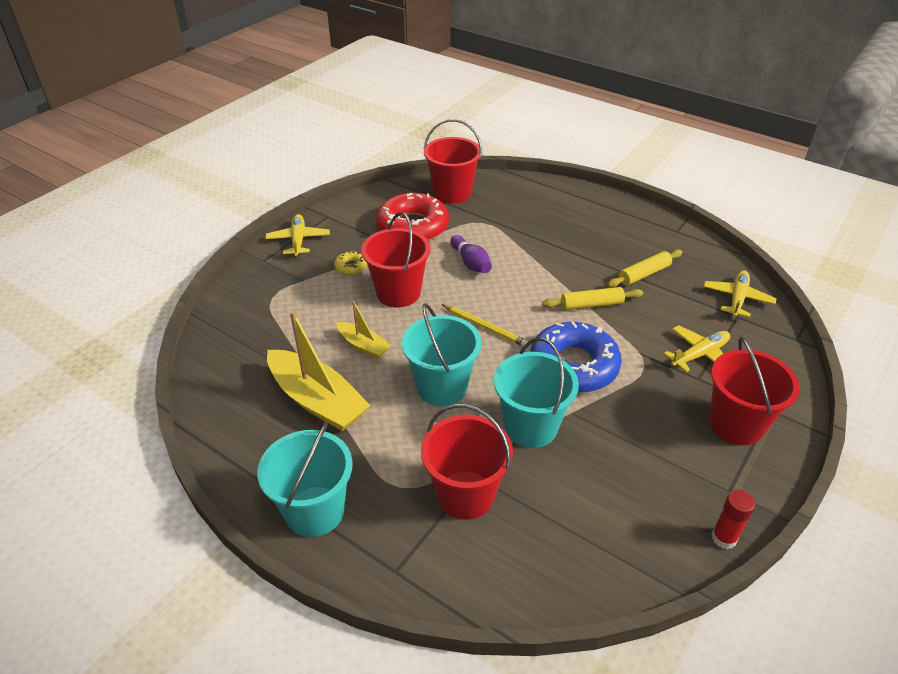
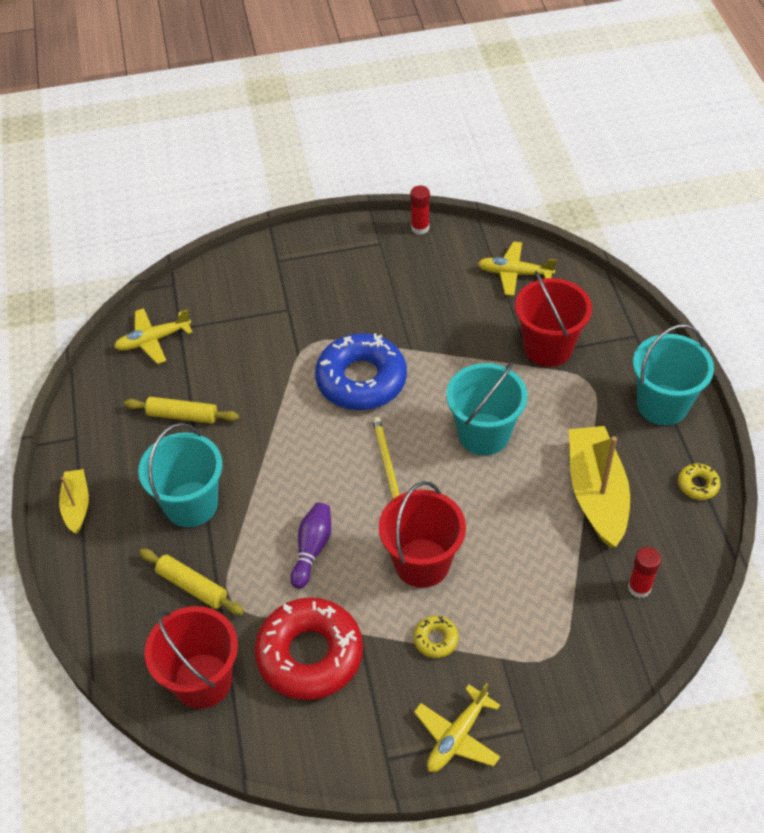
camera: 135 degrees left, 10 degrees up
yellow boat [336,301,391,359] -> yellow boat moved to [59,469,89,534]
turquoise bucket [494,338,579,448] -> turquoise bucket moved to [138,423,222,527]
yellow rolling pin [542,287,643,310] -> yellow rolling pin moved to [139,549,244,615]
yellow plane [664,325,730,372] -> yellow plane moved to [477,242,557,296]
red bucket [709,337,800,445] -> none
none -> red glue stick [628,547,661,598]
none -> yellow donut [678,463,720,500]

